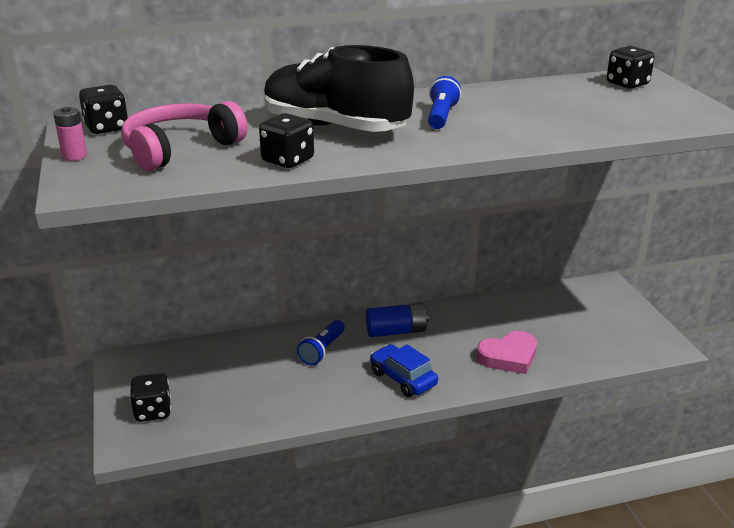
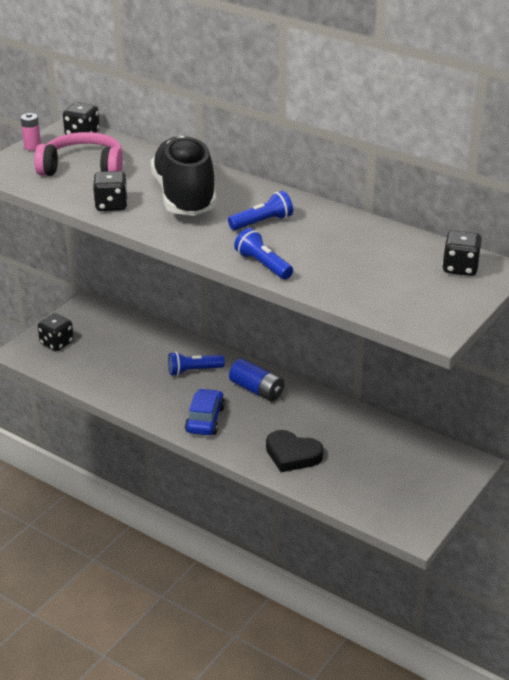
camera: 50 degrees right, 5 degrees up
pink heart [477,331,537,374] -> black heart [266,430,323,472]
none -> blue flashlight [234,228,293,280]

